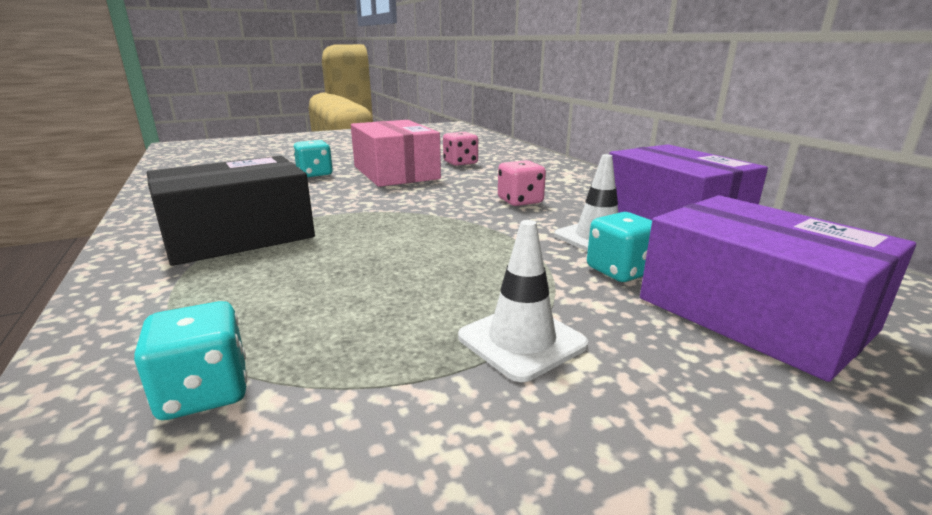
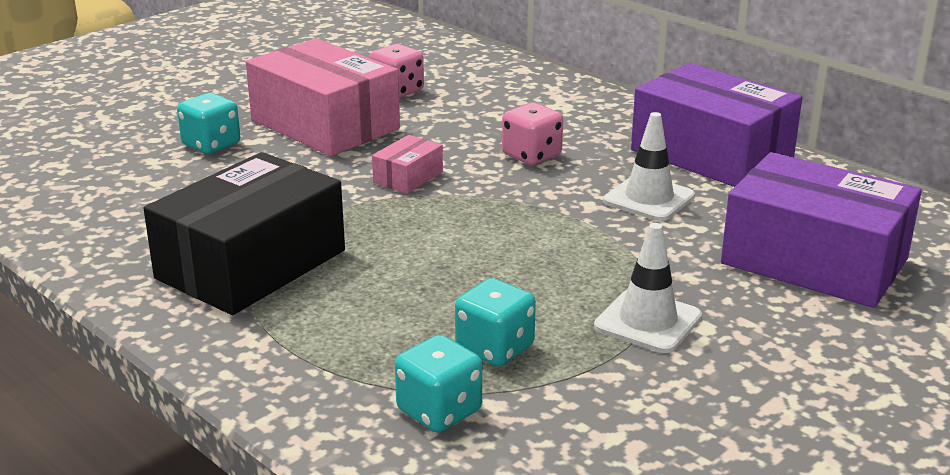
camera: 20 degrees left, 5 degrees up
turquoise dice [587,212,652,282] -> turquoise dice moved to [455,278,536,367]
none -> pink box [372,135,443,194]

